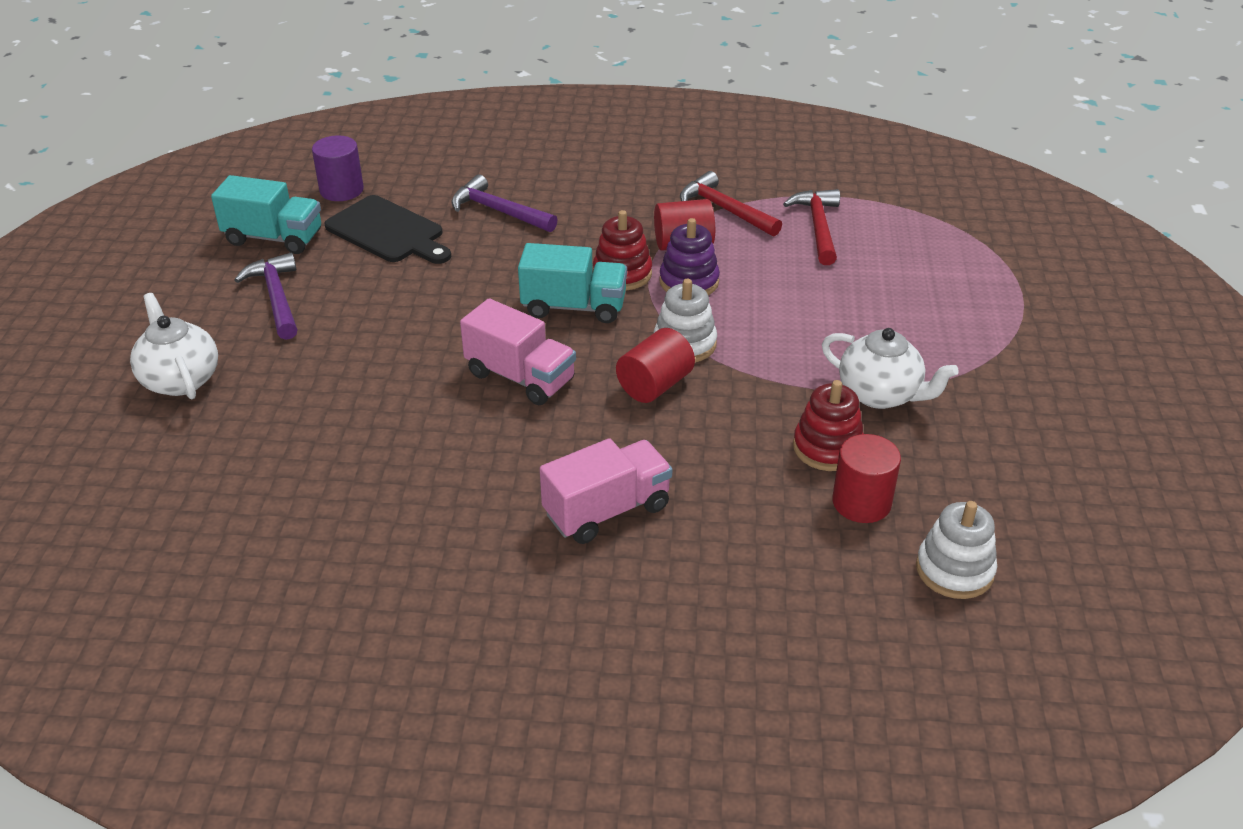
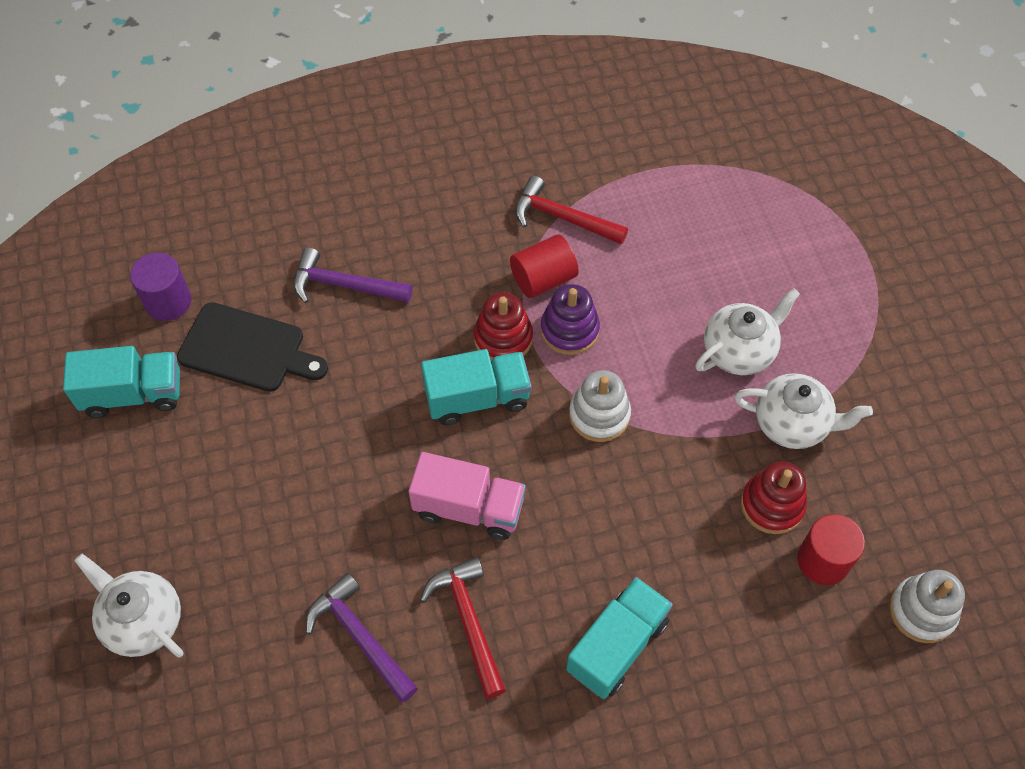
camera: 20 degrees left, 20 degrees up
purple hammer [235,253,298,340] -> purple hammer moved to [306,573,418,703]
pink truck [540,438,673,544] -> turquoise truck [566,577,673,699]
red cylinder [616,328,695,403] -> none
red hammer [783,189,840,265] -> red hammer moved to [420,557,506,699]
none -> white teapot [695,288,800,375]

